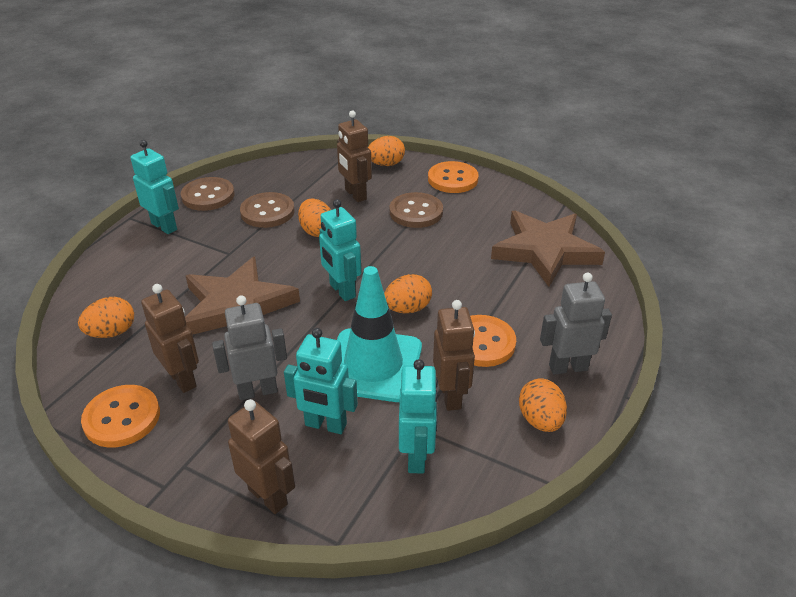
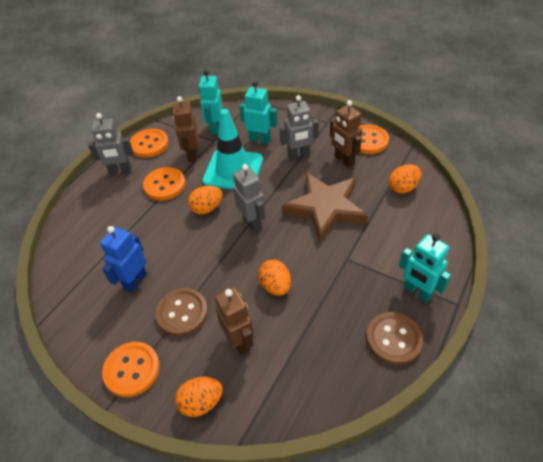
camera: 175 degrees left, 10 degrees up
brown robot [228,399,295,514] -> none
brown button [240,192,295,228] -> none
turquoise robot [319,199,361,301] -> grey robot [233,164,265,232]
brown star [491,211,605,287] -> none
orange egg [519,378,567,432] -> orange button [130,129,169,158]
none -> blue robot [100,226,147,293]

